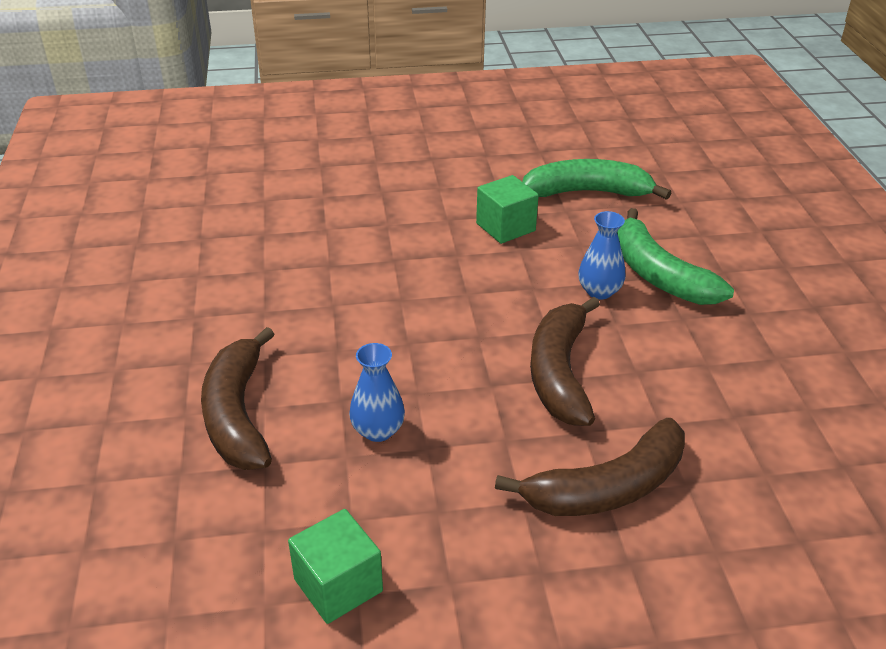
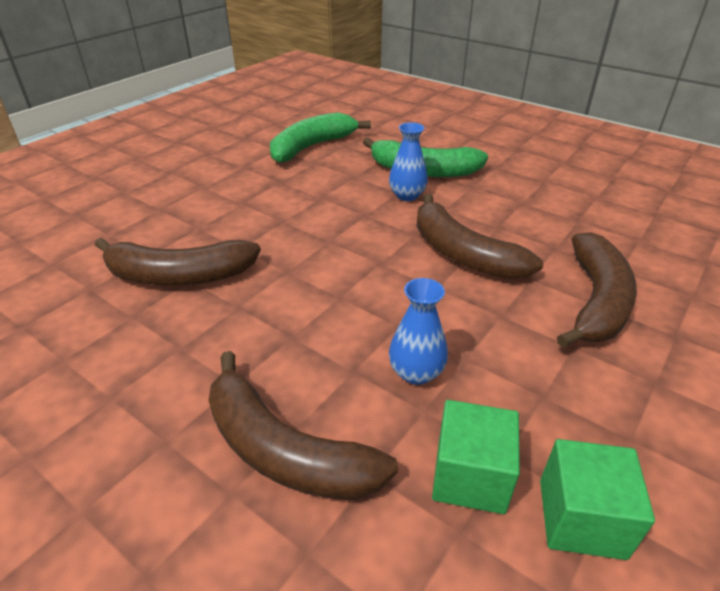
camera: 45 degrees left, 0 degrees up
green cube [476,175,539,244] -> green cube moved to [432,400,520,514]
none -> brown banana [95,238,261,286]

